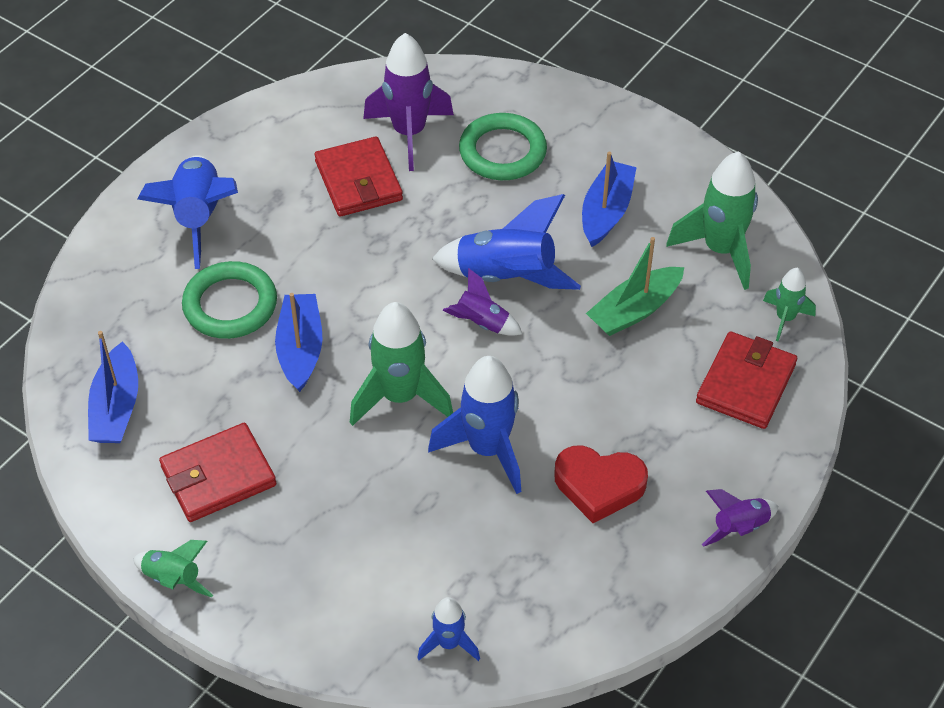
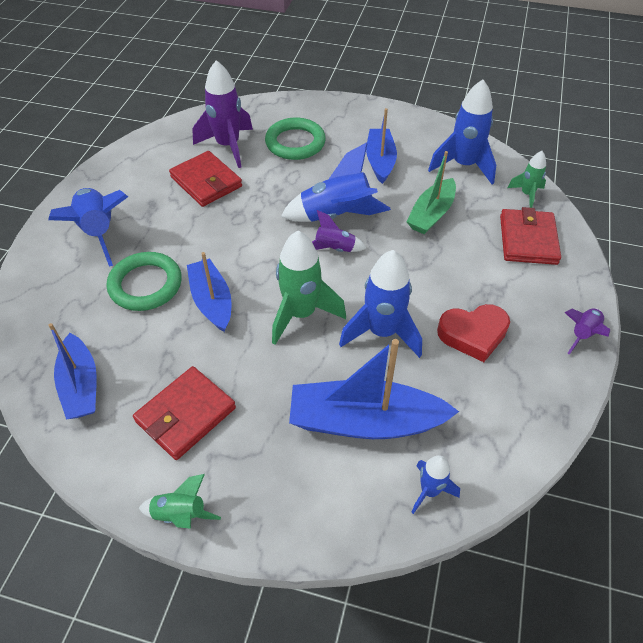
camera: 20 degrees left, 0 degrees up
green rocket [666,151,758,290] -> blue rocket [428,80,496,184]
none -> blue boat [289,339,459,439]

